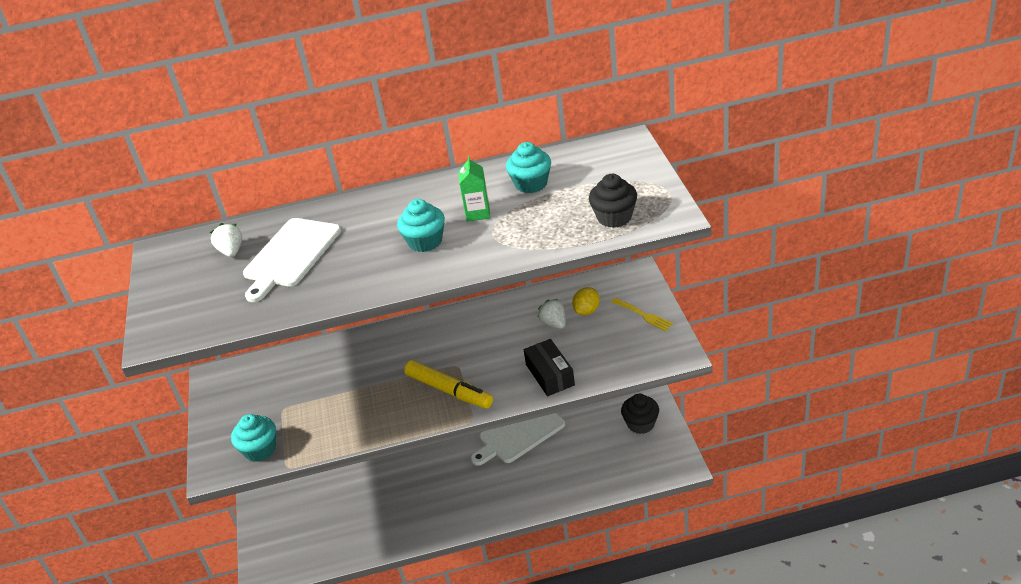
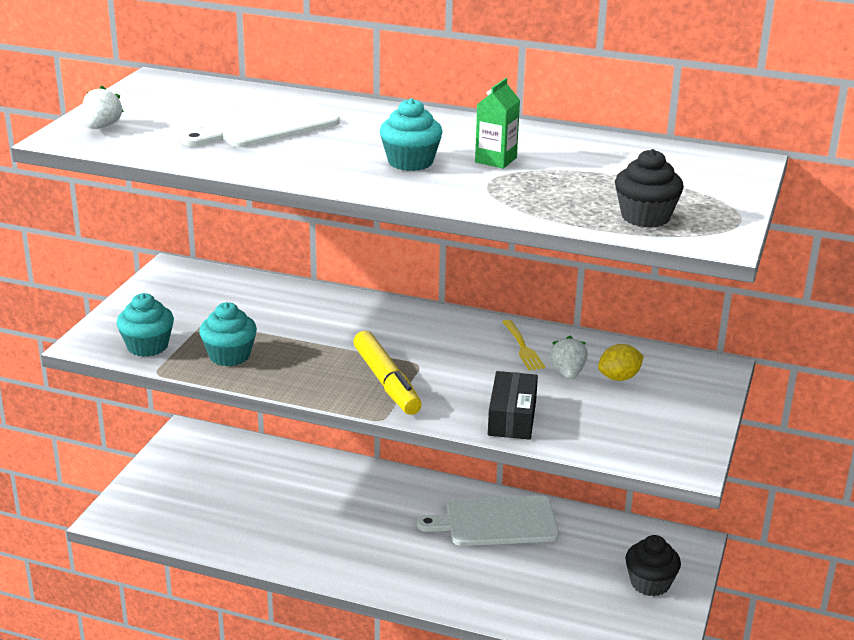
camera: 25 degrees right, 10 degrees down
white strawberry [210,223,242,257] -> white strawberry moved to [83,85,124,129]
turquoise cupcake [506,142,551,193] -> turquoise cupcake moved to [199,302,257,366]
yellow fork [611,298,673,331] -> yellow fork moved to [503,320,545,370]

